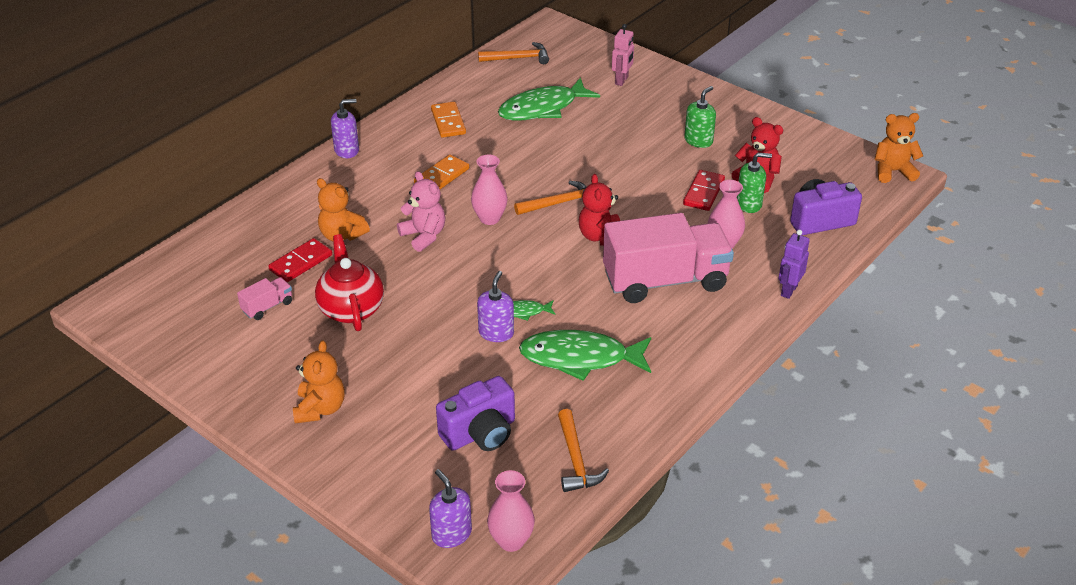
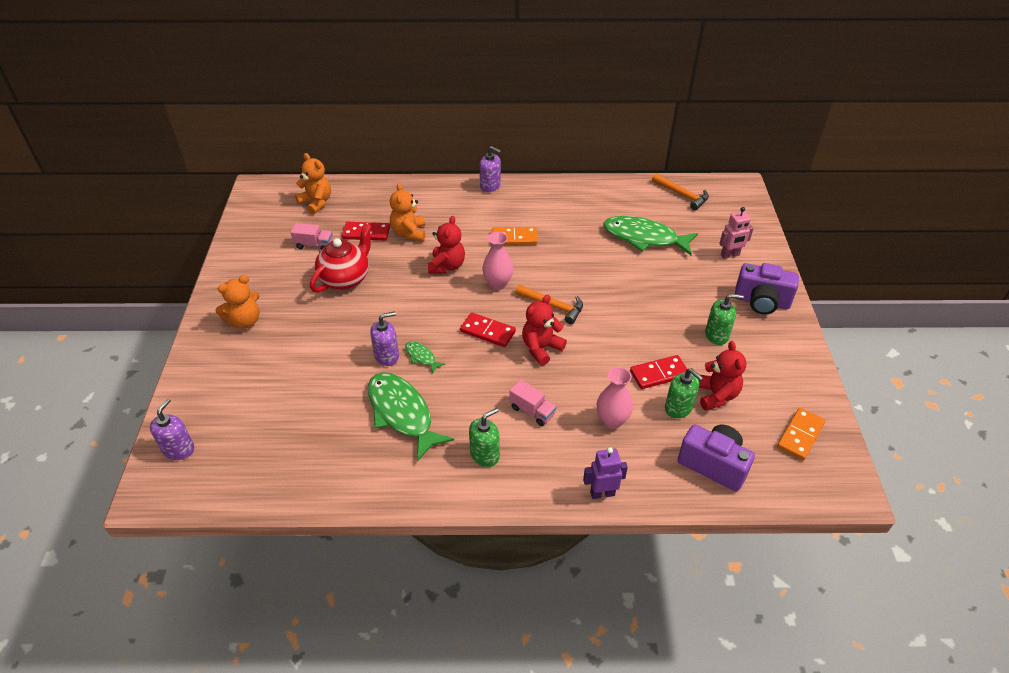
camera: 50 degrees right, 5 degrees up
pink teddy bear [397,171,445,252] -> red teddy bear [428,216,465,274]
orange domino [431,102,466,138] -> orange domino moved to [777,408,825,461]
purple camera [436,376,515,451] -> purple camera moved to [735,263,799,315]
pink vase [487,470,535,552] -> none
orange hammer [558,409,609,492] -> none
pink truck [603,213,734,303] -> pink truck [510,380,557,426], size x0.41
orange teddy bear [875,113,923,183] -> orange teddy bear moved to [295,153,331,214]
none -> red domino [460,313,516,347]
none -> green soap dispenser [469,408,500,467]

